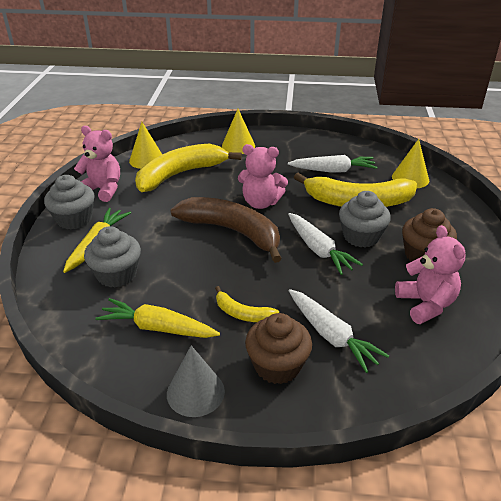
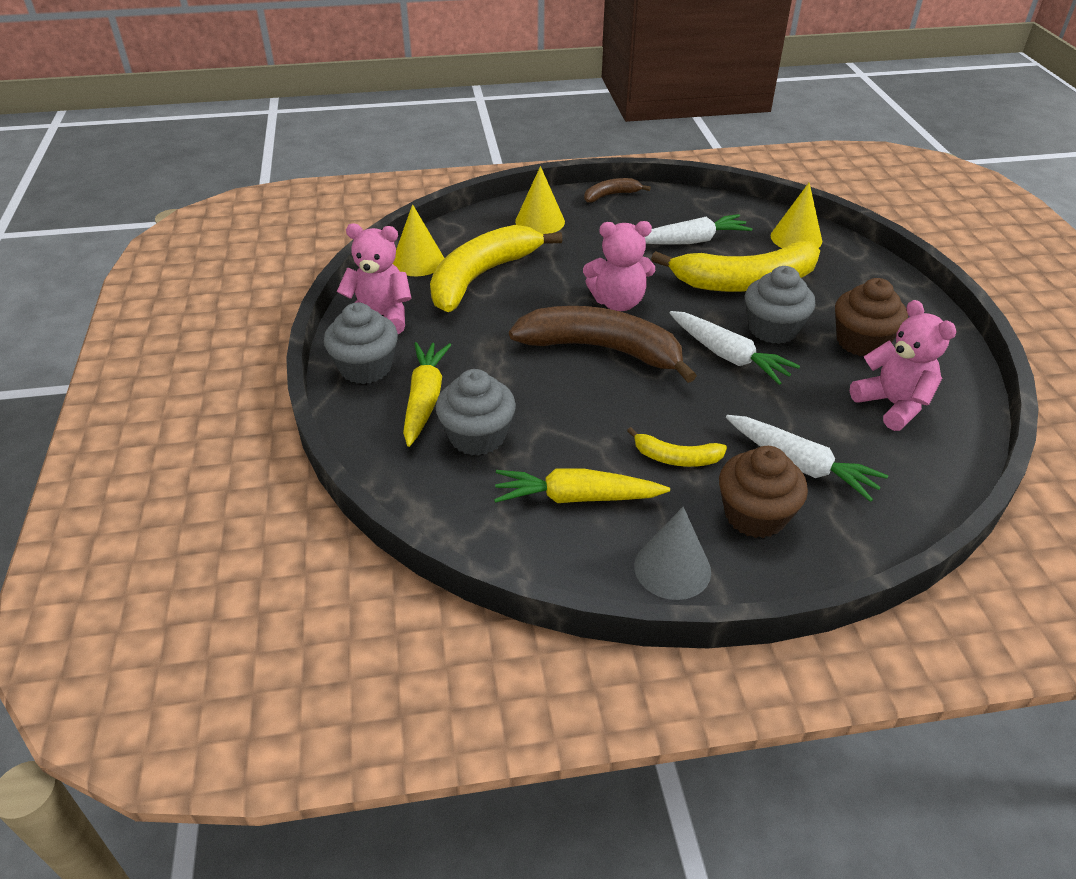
camera: 15 degrees left, 5 degrees up
none -> brown banana [584,178,651,202]

